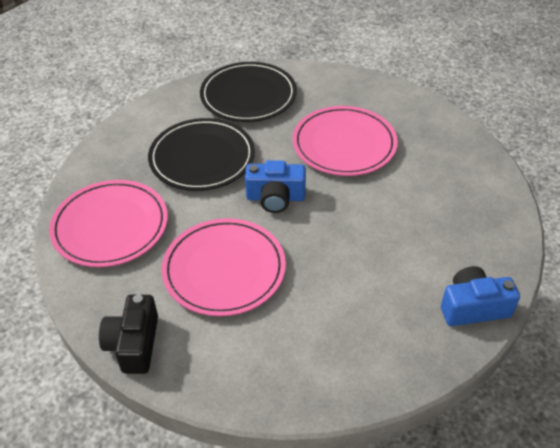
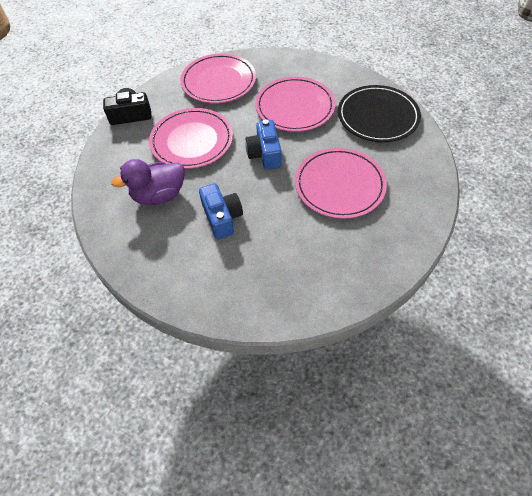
camera: 80 degrees right, 10 degrees up
black plate [148,118,255,191] -> pink plate [255,77,335,132]
blue camera [441,266,520,326] -> blue camera moved to [199,183,243,239]
none -> purple duck [111,159,185,205]

